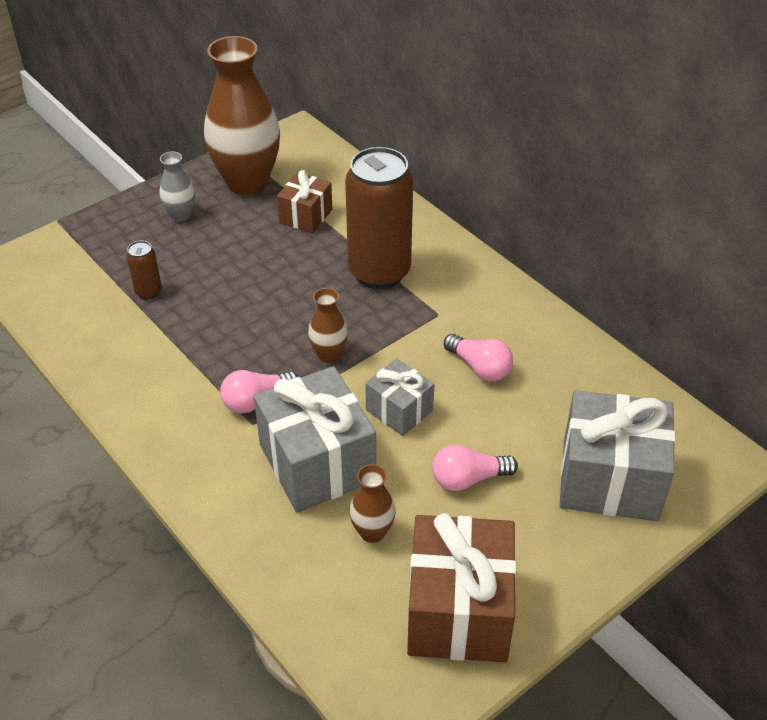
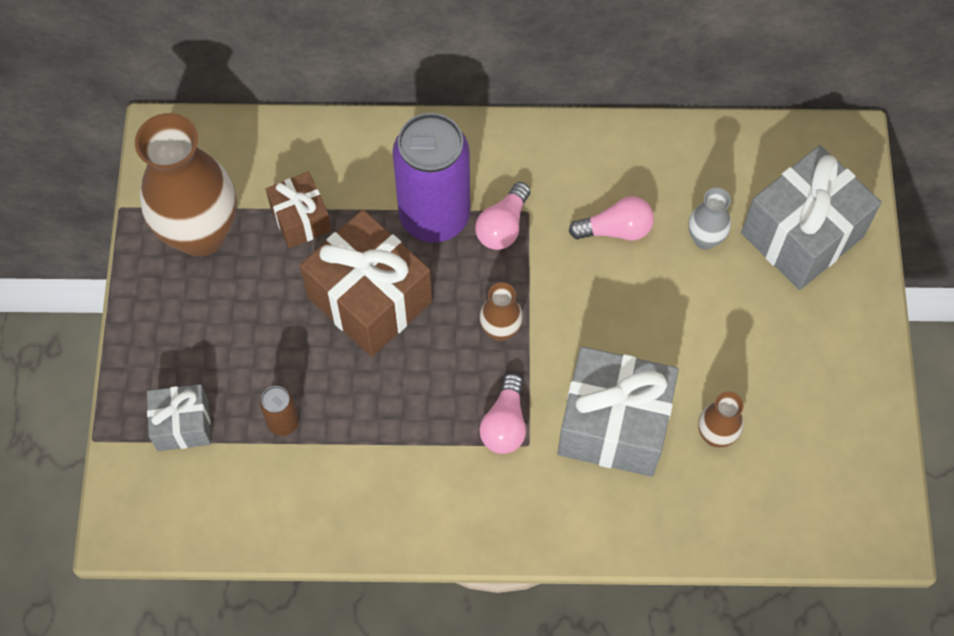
camera: 50 degrees left, 20 degrees up
grey vase [159,151,195,222] -> grey vase moved to [688,188,731,249]
brown can [345,147,413,289] -> purple can [392,113,470,242]
grey gift [365,358,435,436] -> grey gift moved to [147,384,211,451]
brown gift [407,513,516,663] -> brown gift moved to [300,209,432,357]
pink light bulb [432,444,518,491] -> pink light bulb moved to [475,182,531,250]

